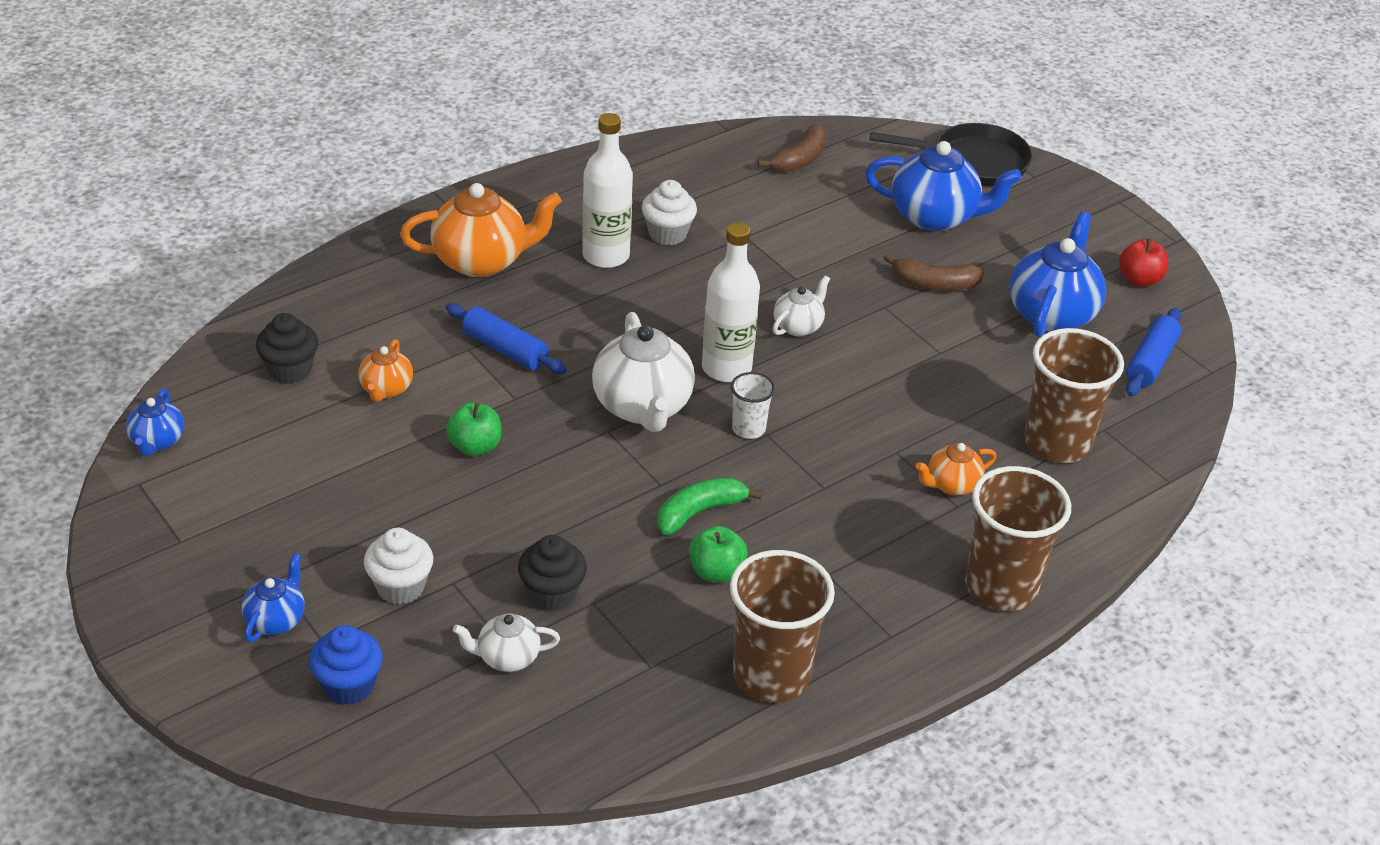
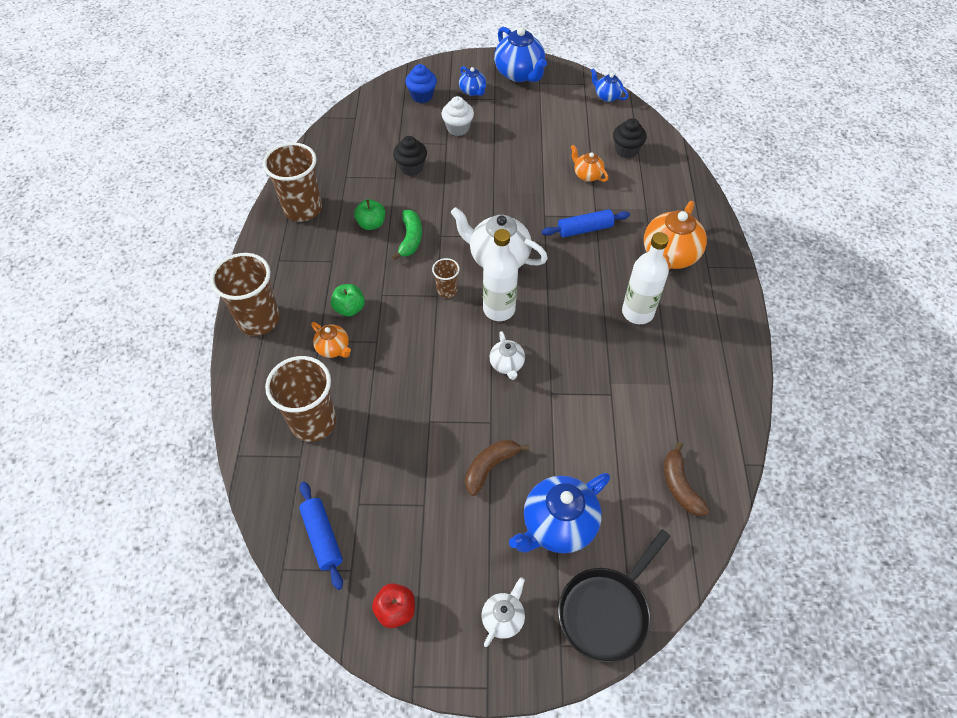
camera: 130 degrees right, 15 degrees up
green apple [446,403,502,456] -> green apple moved to [331,284,365,317]
white teapot [453,613,560,672] -> white teapot moved to [482,577,525,647]
white cupcake [642,180,697,245] -> none
white cup [731,372,775,439] -> brown cup [432,258,460,298]
orange teapot [915,443,996,495] -> orange teapot turned 120 degrees clockwise [311,322,351,358]
blue teapot [1009,212,1107,337] -> blue teapot moved to [494,27,547,82]

